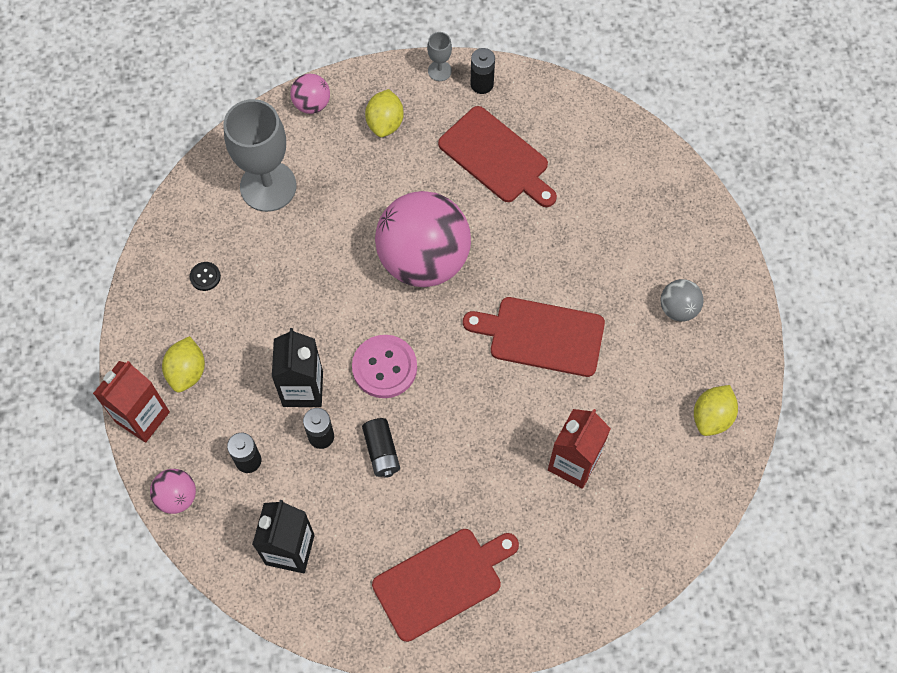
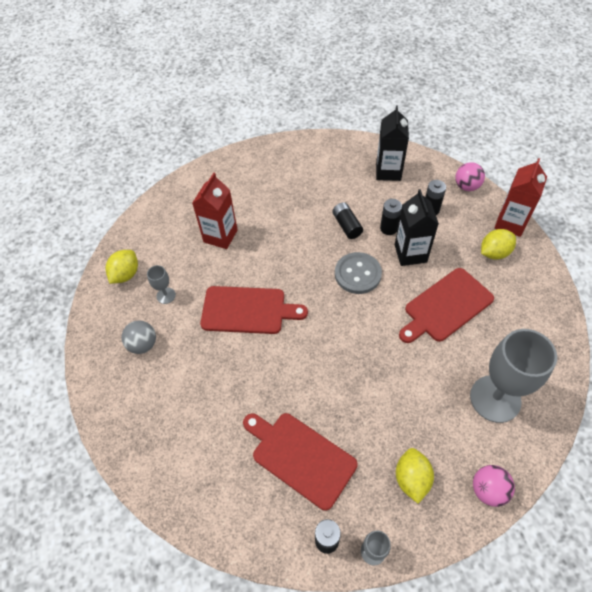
camera: 175 degrees right, 10 degrees down
yellow lemon [162,336,205,392] -> yellow lemon turned 60 degrees clockwise [481,229,516,260]
black button [190,262,221,291] -> none
pink button [352,335,417,398] -> grey button [335,252,382,294]
red cutting board [372,529,519,642] -> red cutting board moved to [399,268,494,343]
pink ball [375,191,471,287] -> none
none -> grey goblet [147,265,176,304]

